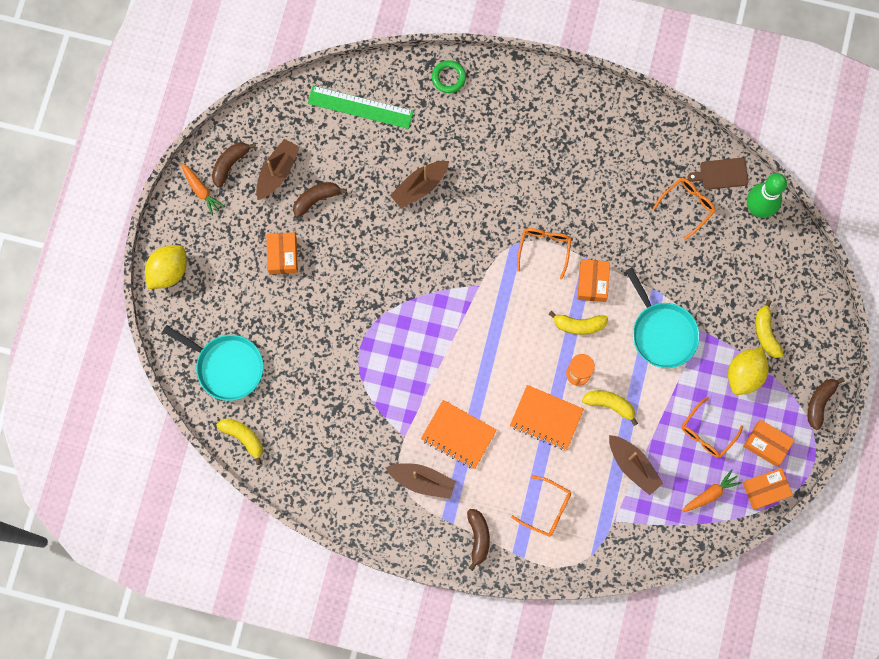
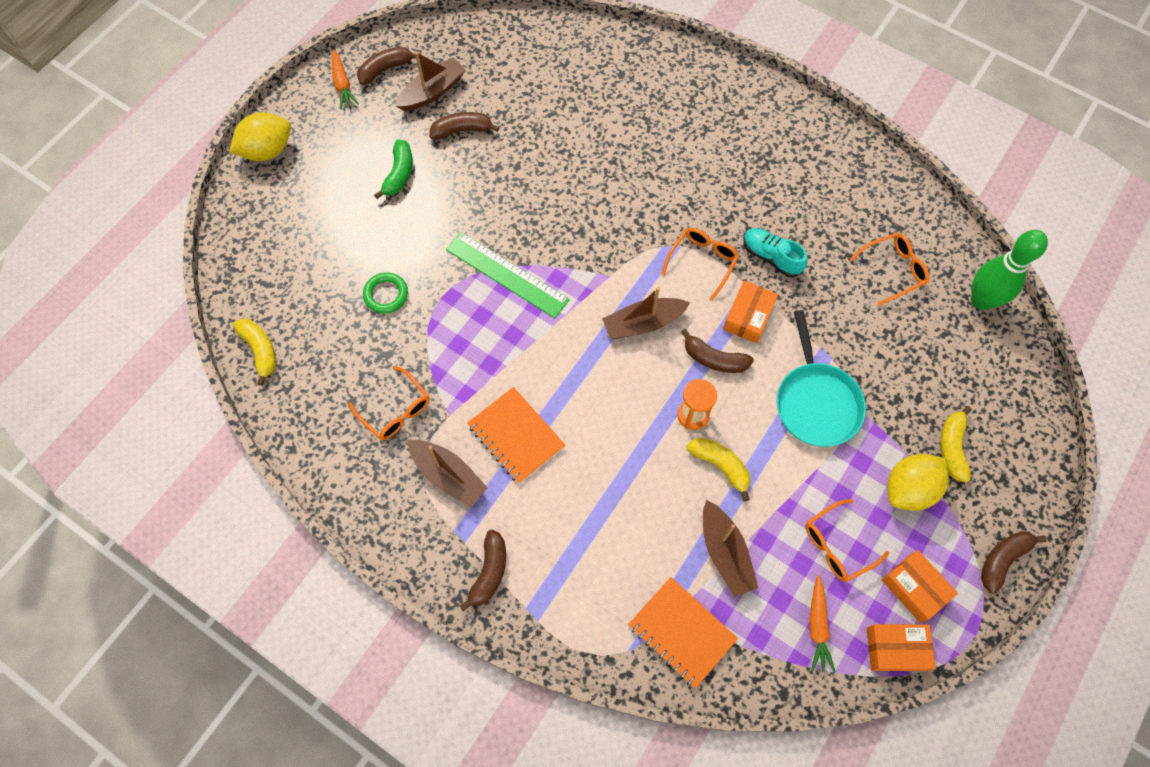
camera: 20 degrees right, 10 degrees down
turquoise pan [163,325,263,401] -> none
orange box [266,232,298,274] -> green banana [374,139,413,199]
green ruler [308,86,414,129] -> green ruler moved to [446,232,570,318]
brown boat [390,161,449,209] -> brown boat moved to [602,287,690,339]
green ring [432,60,466,93] -> green ring moved to [363,272,408,314]
orange notebook [510,385,584,450] -> orange notebook moved to [628,577,738,688]
orange glasses [511,476,571,536] -> orange glasses moved to [349,366,430,440]
yellow banana [549,311,608,335] -> brown banana [681,329,754,373]
orange carrot [682,469,742,512] -> orange carrot turned 105 degrees clockwise [809,575,836,673]
brown cutting board [688,158,749,190] -> none
none -> turquoise shoe [743,228,808,277]

